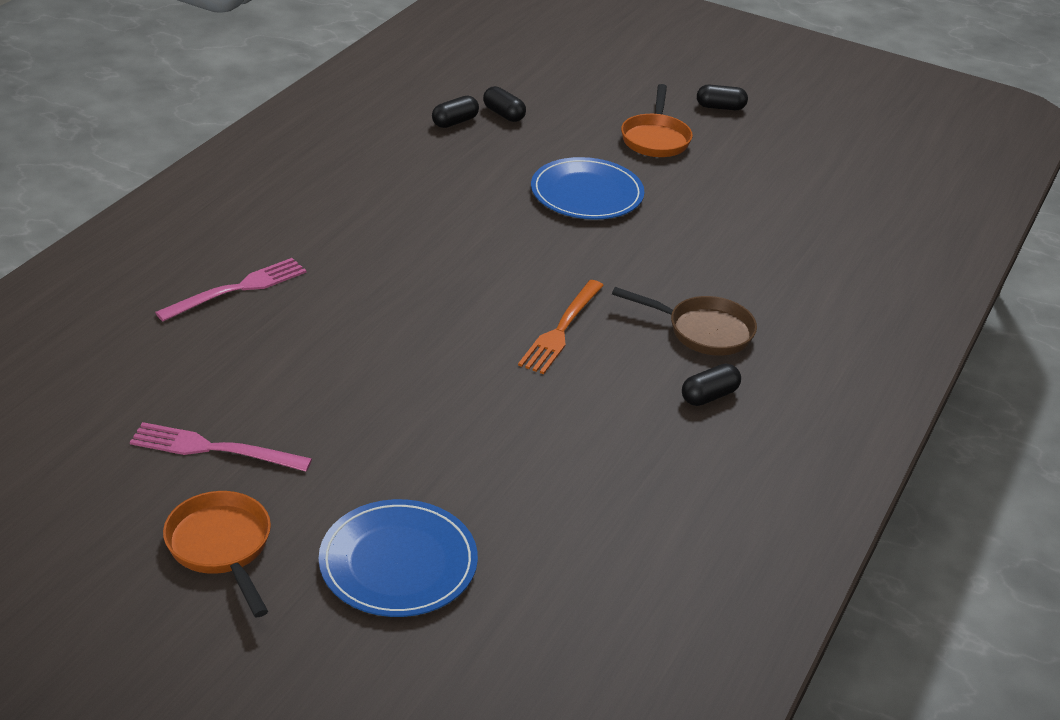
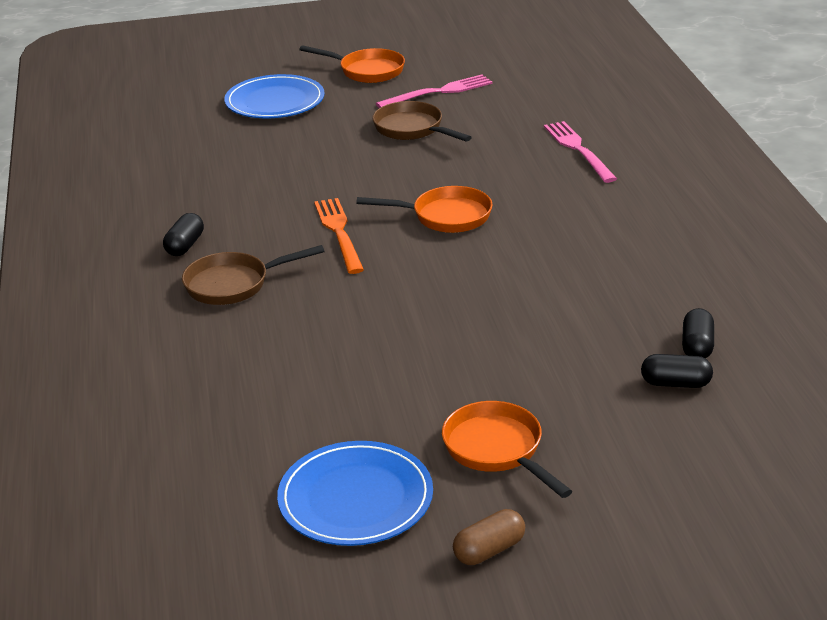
camera: 145 degrees right, 5 degrees down
pink fork [155,258,306,321] -> pink fork turned 150 degrees clockwise [544,121,617,183]
blue plate [531,157,644,219] -> blue plate moved to [277,441,433,546]
black capsule [697,85,748,110] -> brown capsule [453,509,525,565]
none -> orange pan [356,186,493,233]
none -> brown pan [372,101,472,142]

